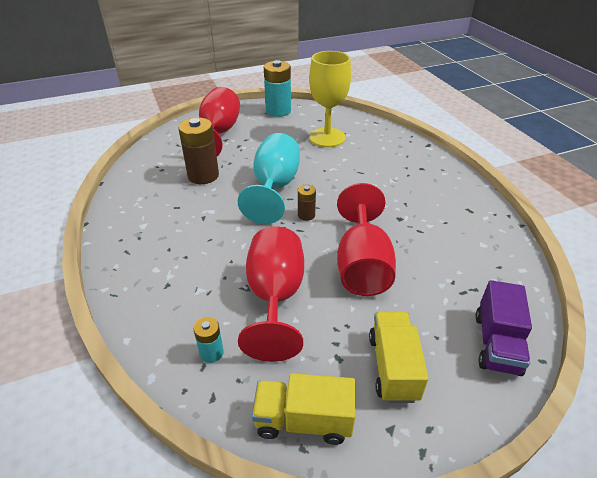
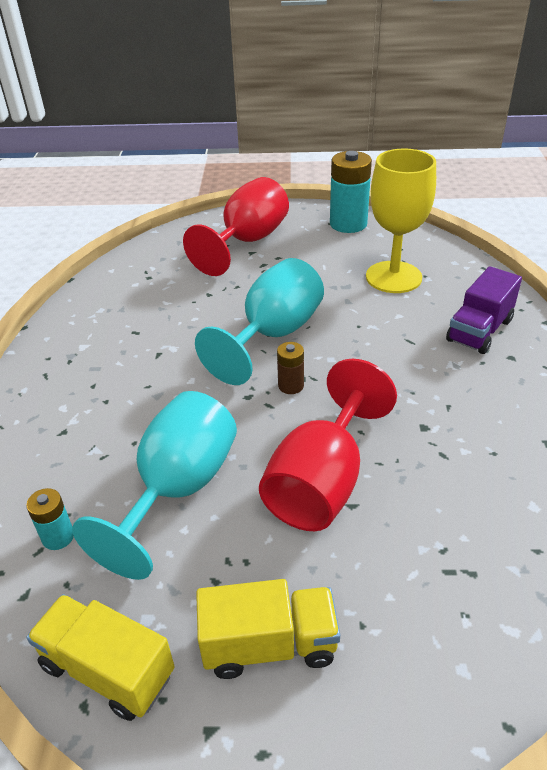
camera: 25 degrees right, 0 degrees up
brown battery [178,117,219,184] -> none
red goblet [238,227,304,362] -> turquoise goblet [72,391,237,580]
yellow truck [369,312,429,403] -> yellow truck turned 60 degrees clockwise [196,579,340,679]
purple truck [476,280,532,376] -> purple truck moved to [446,266,522,354]

